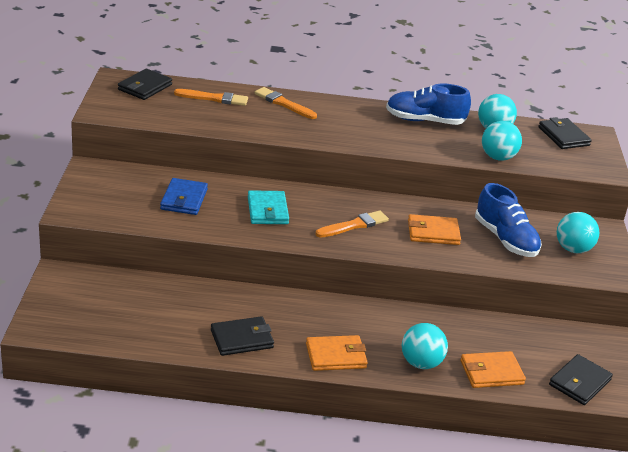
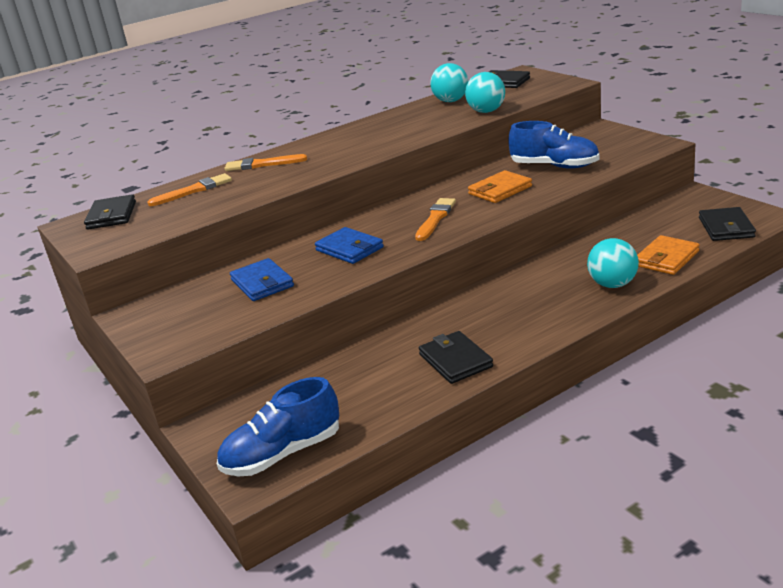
camera: 30 degrees left, 5 degrees down
black wallet [211,316,274,356] -> black wallet turned 60 degrees counterclockwise [419,331,493,384]
turquoise wallet [248,190,289,224] -> blue wallet [315,227,384,264]
orange wallet [306,335,368,371] -> none
blue shoe [386,84,471,125] -> blue shoe moved to [217,377,339,476]
turquoise ball [557,212,599,253] -> none

